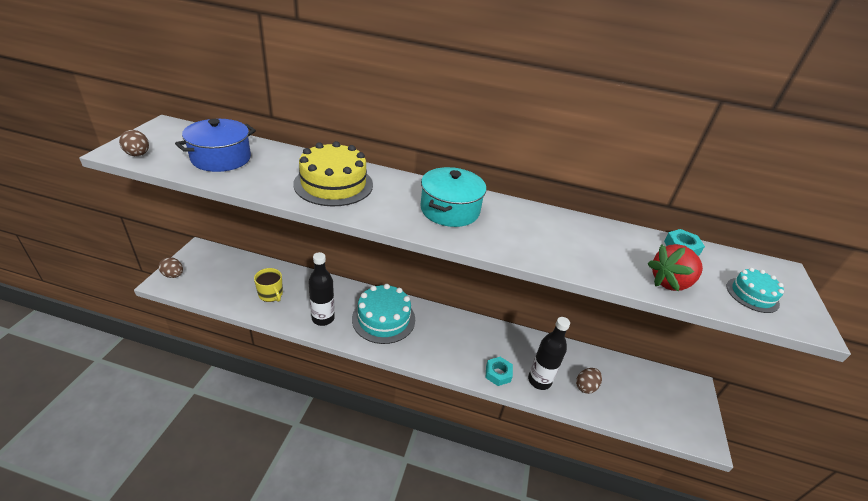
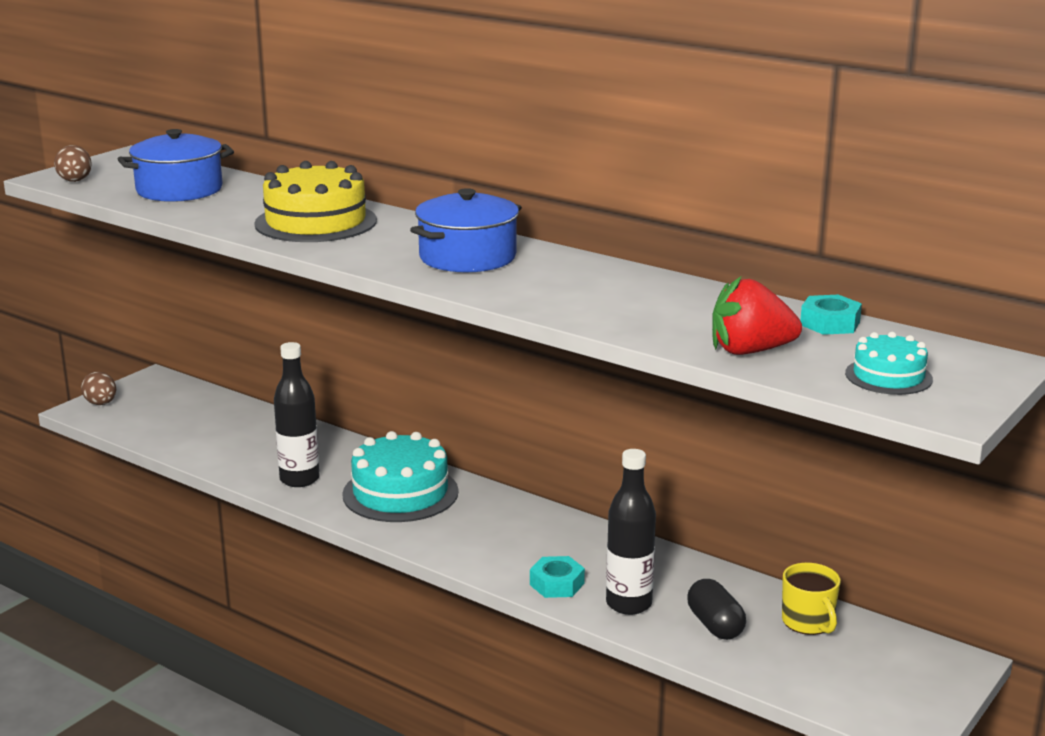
camera: 25 degrees right, 15 degrees down
yellow mug [254,268,283,302] -> yellow mug moved to [782,563,841,635]
turquoise pot [420,167,486,227] -> blue pot [410,188,522,272]
brown egg [576,368,602,394] -> black capsule [687,579,746,640]

